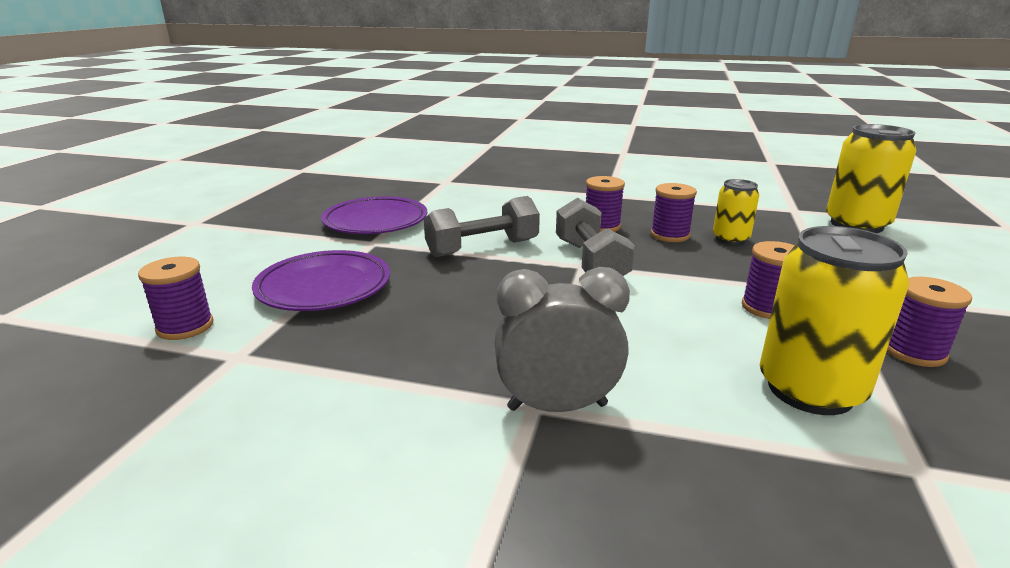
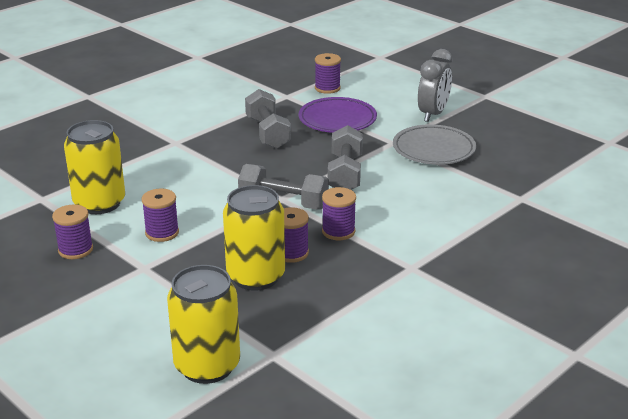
camera: 120 degrees right, 5 degrees up
purple plate [321,196,427,234] -> grey plate [393,124,476,165]
grey clock [495,267,630,412] -> grey clock moved to [418,49,453,122]
yellow can [713,179,759,245] -> yellow can [223,185,285,291], size x1.74
none -> grey dumbbell [245,89,291,149]

